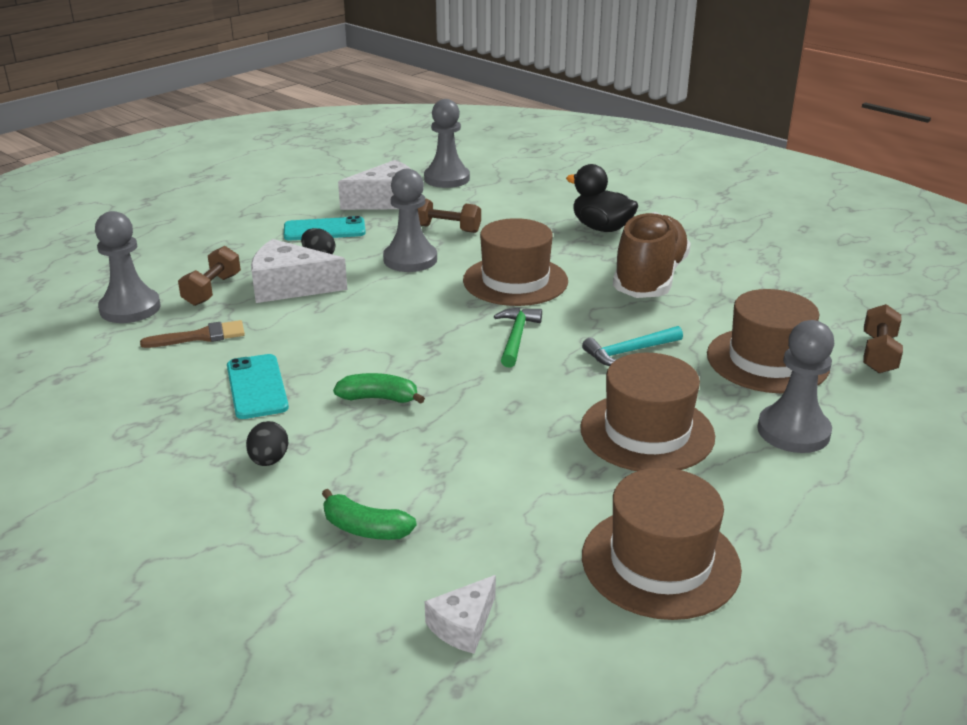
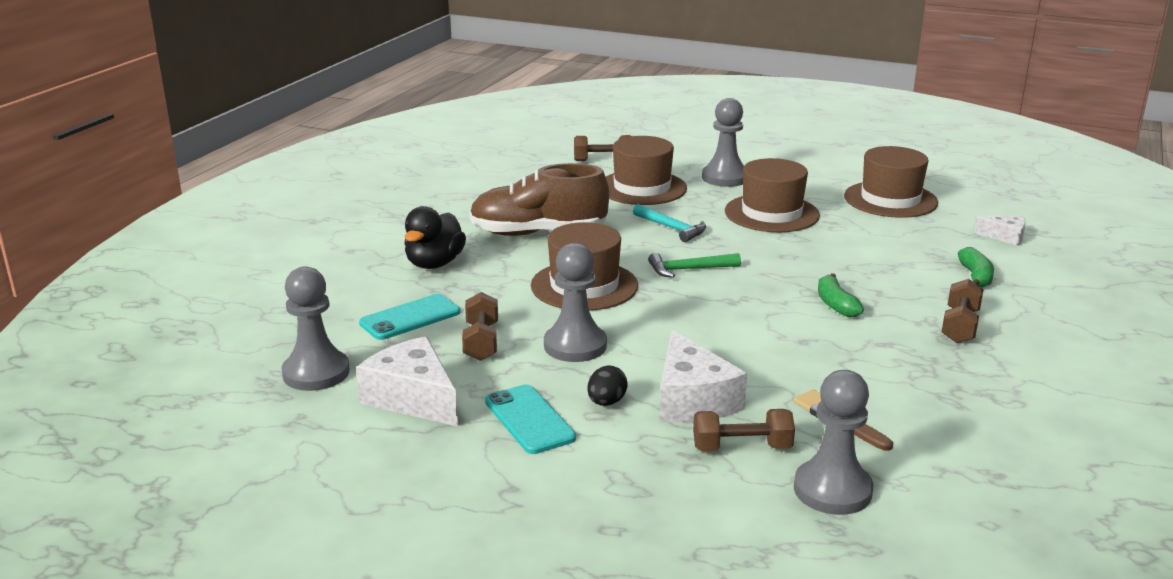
camera: 110 degrees left, 5 degrees down
turquoise phone [227,354,289,419] -> turquoise phone moved to [359,294,460,340]
black egg [246,421,289,466] -> brown dumbbell [942,279,984,343]

